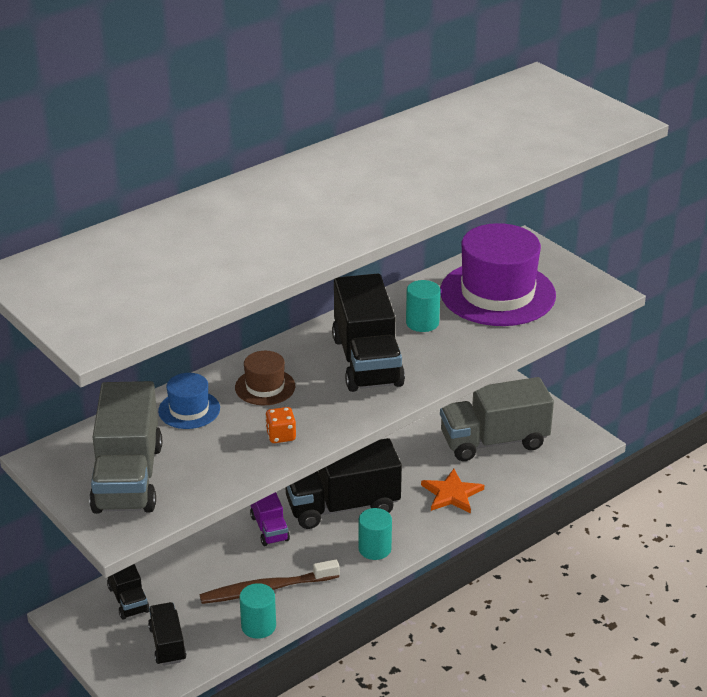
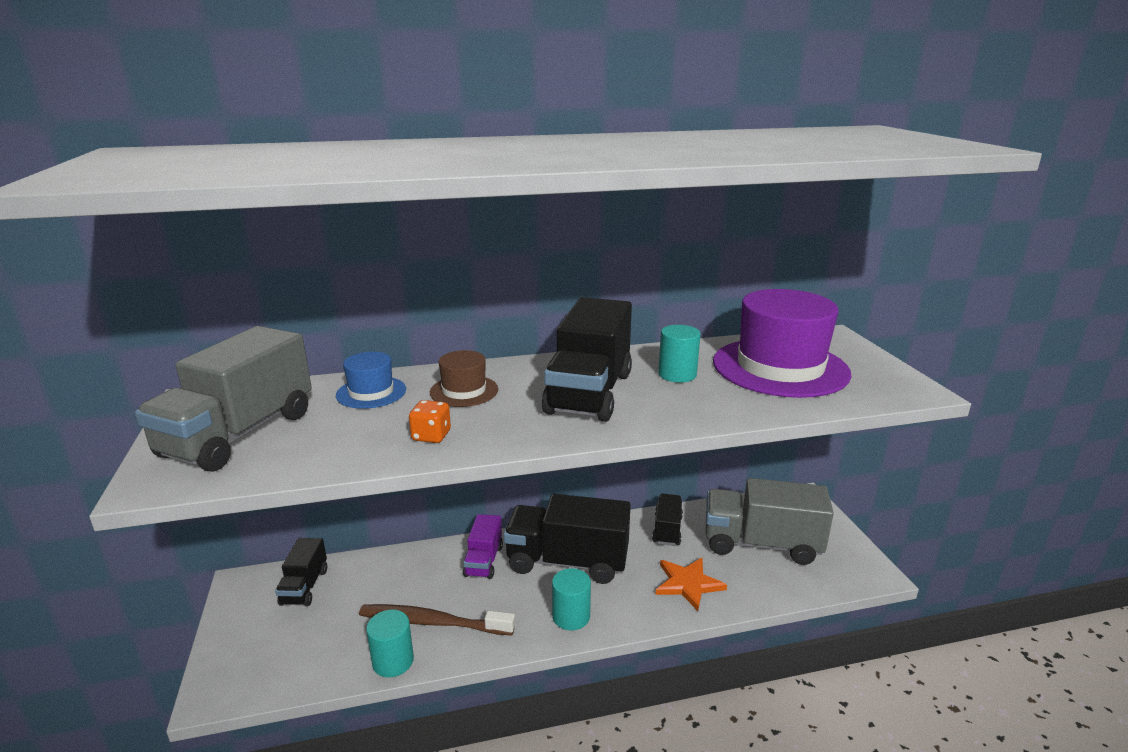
camera: 25 degrees right, 10 degrees down
black truck [148,602,187,666] -> black truck moved to [652,494,683,546]

